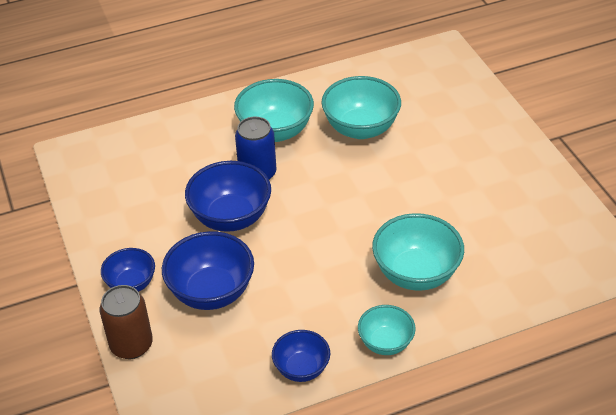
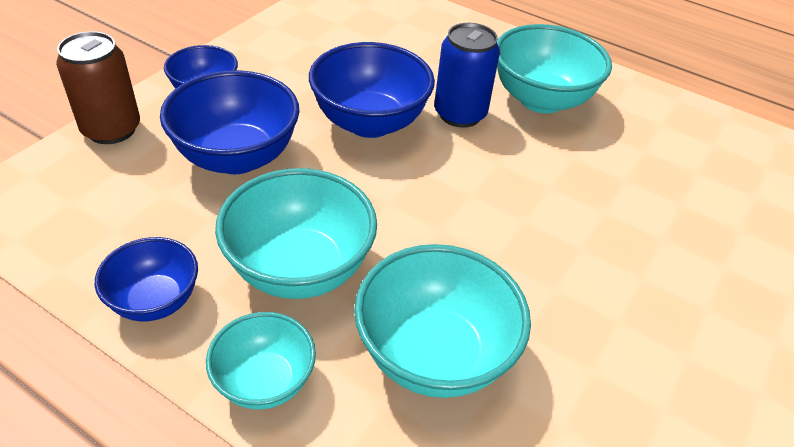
camera: 50 degrees right, 0 degrees up
turquoise bowl [322,76,401,139] -> turquoise bowl moved to [215,168,377,299]

